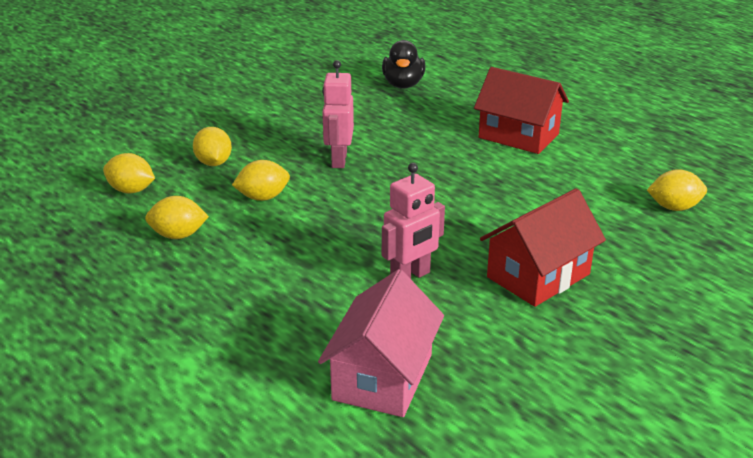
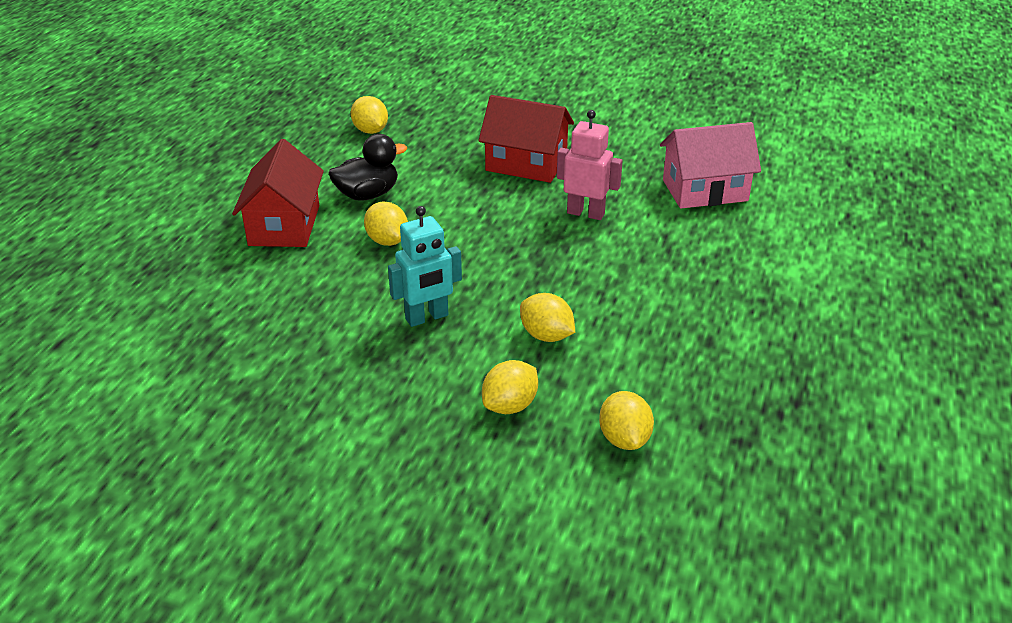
camera: 120 degrees left, 5 degrees up
yellow lemon [145,196,209,239] -> yellow lemon moved to [364,202,408,246]
pink robot [322,60,354,168] -> turquoise robot [388,206,462,327]
black duck [382,40,425,88] -> black duck moved to [328,134,407,201]

